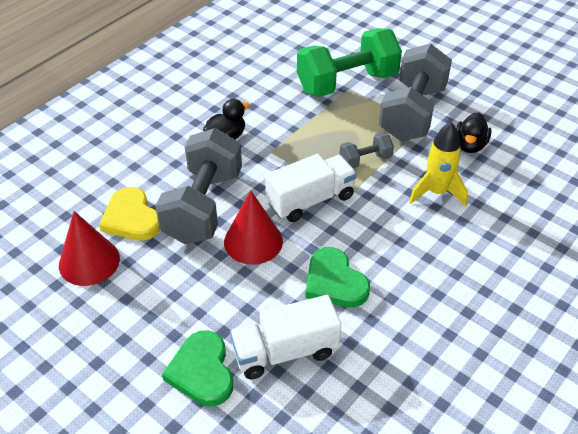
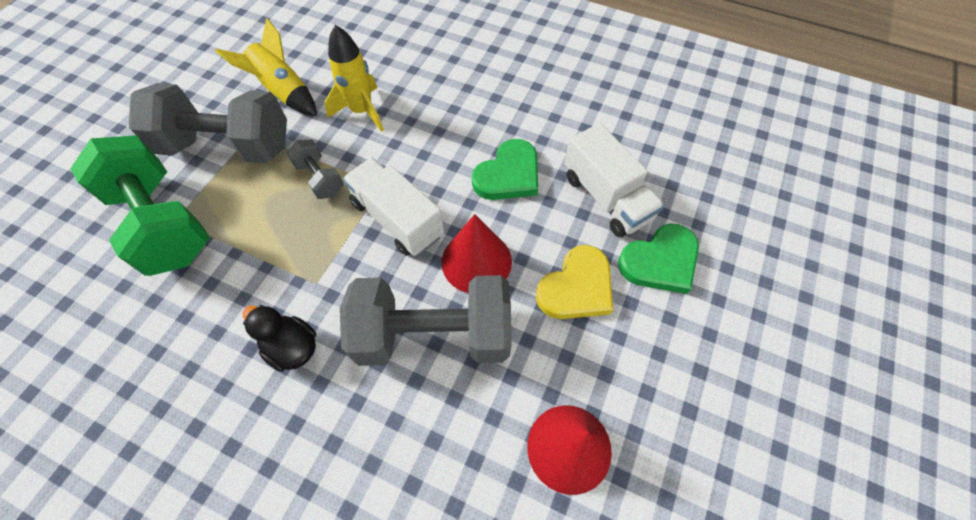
camera: 105 degrees left, 15 degrees up
yellow heart [99,187,160,240] -> yellow heart moved to [536,245,613,319]
black duck [456,112,491,153] -> yellow rocket [215,18,317,116]

